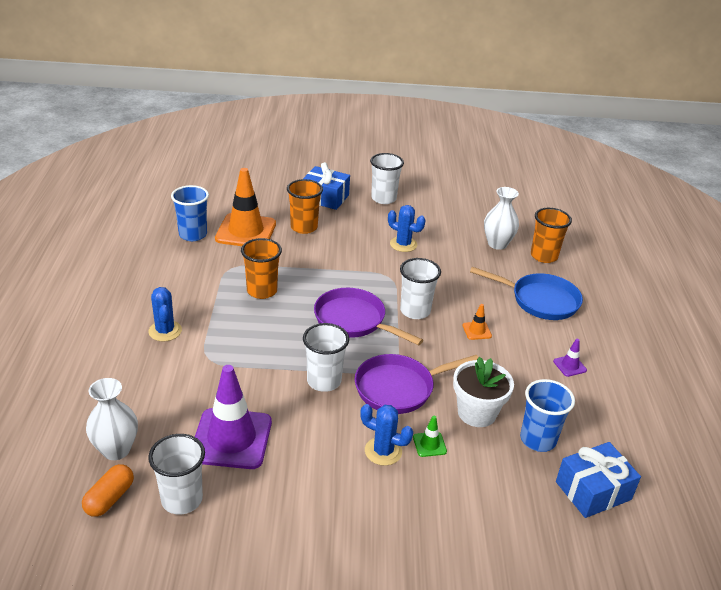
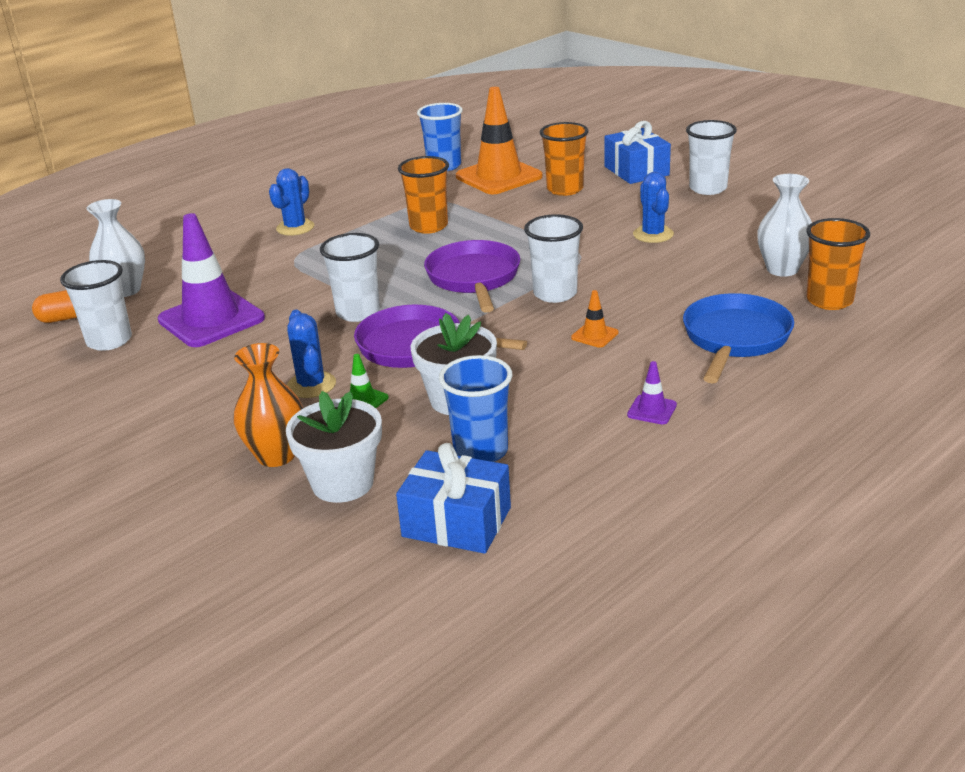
camera: 50 degrees right, 5 degrees down
blue pan [470,267,583,320] -> blue pan turned 135 degrees counterclockwise [683,293,794,383]
none -> orange vase [233,343,303,467]
none -> white flower pot [286,391,382,503]

